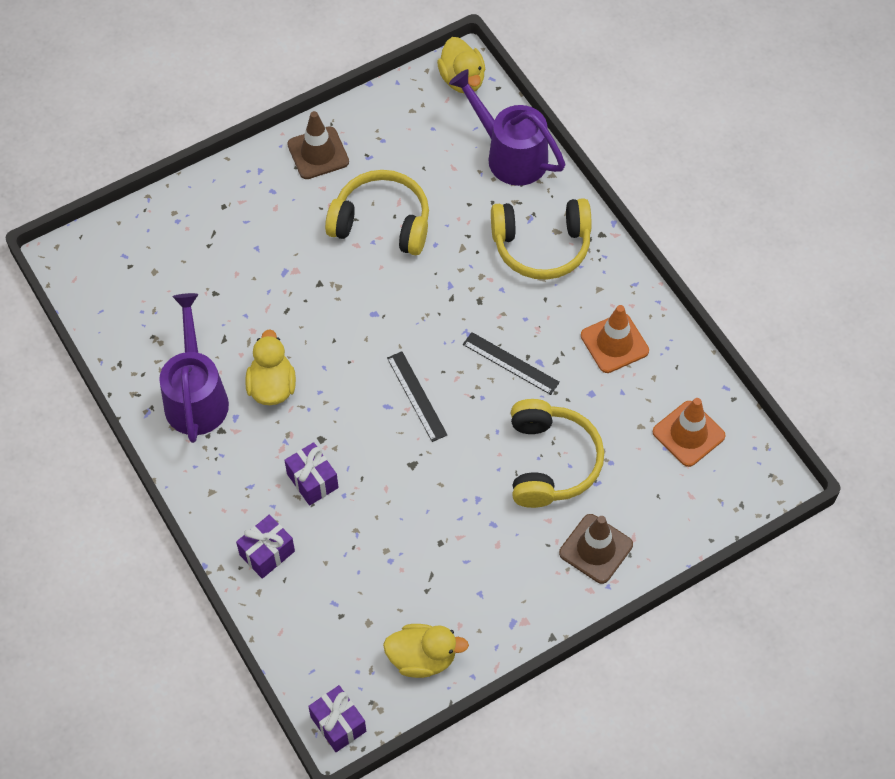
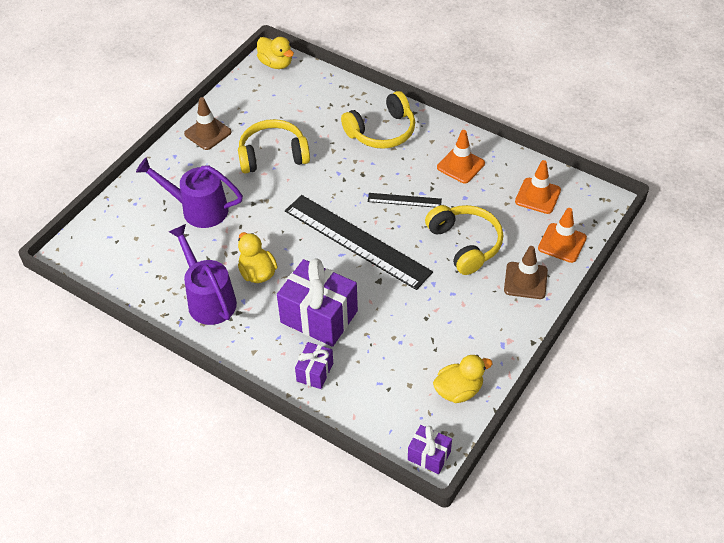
camera: 25 degrees left, 10 degrees down
purple gift [284,442,339,506] -> purple gift [277,258,358,347], size x1.94
black ruler [387,351,447,442] -> black ruler [285,195,433,290], size x2.21
purple watering can [449,69,565,186] -> purple watering can moved to [136,158,243,228]
none -> orange traffic cone [538,208,587,263]

